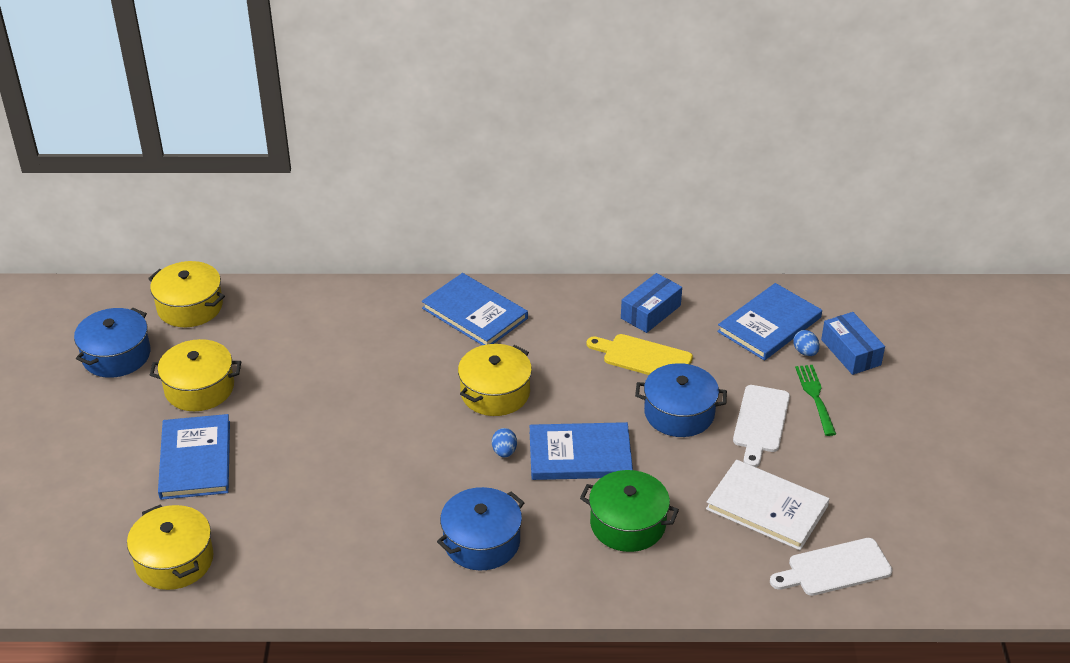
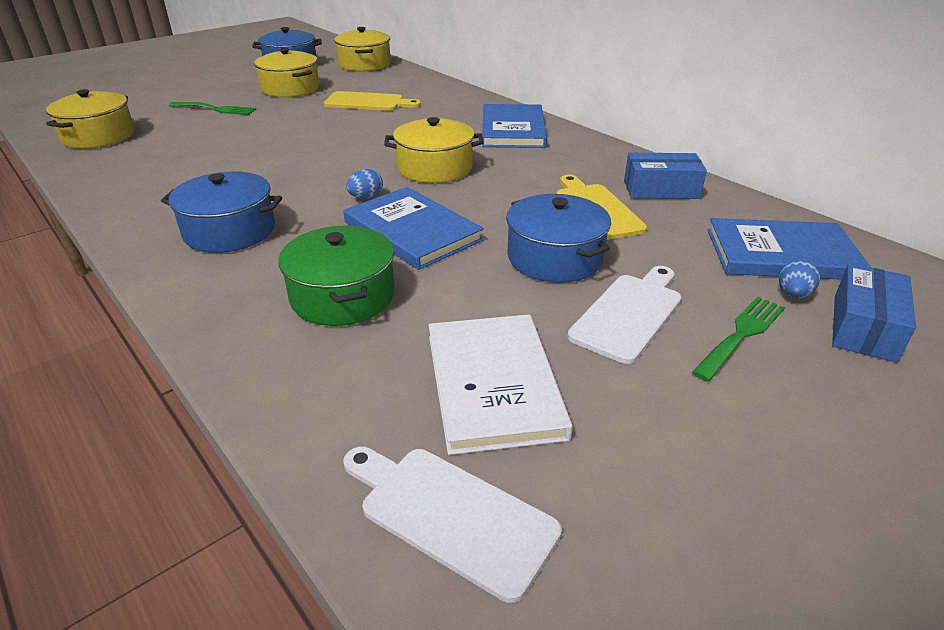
camera: 50 degrees right, 5 degrees down
blue book [158,414,230,500] -> green fork [169,102,256,115]
white cutting board [733,385,790,467] -> white cutting board turned 150 degrees clockwise [567,266,682,364]
none -> yellow cutting board [324,91,421,111]

